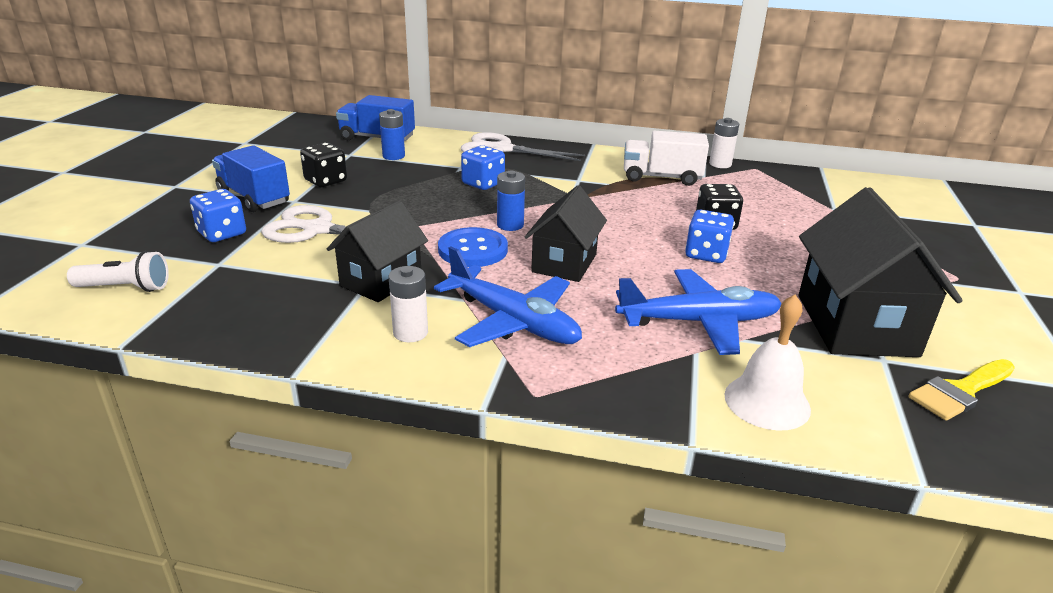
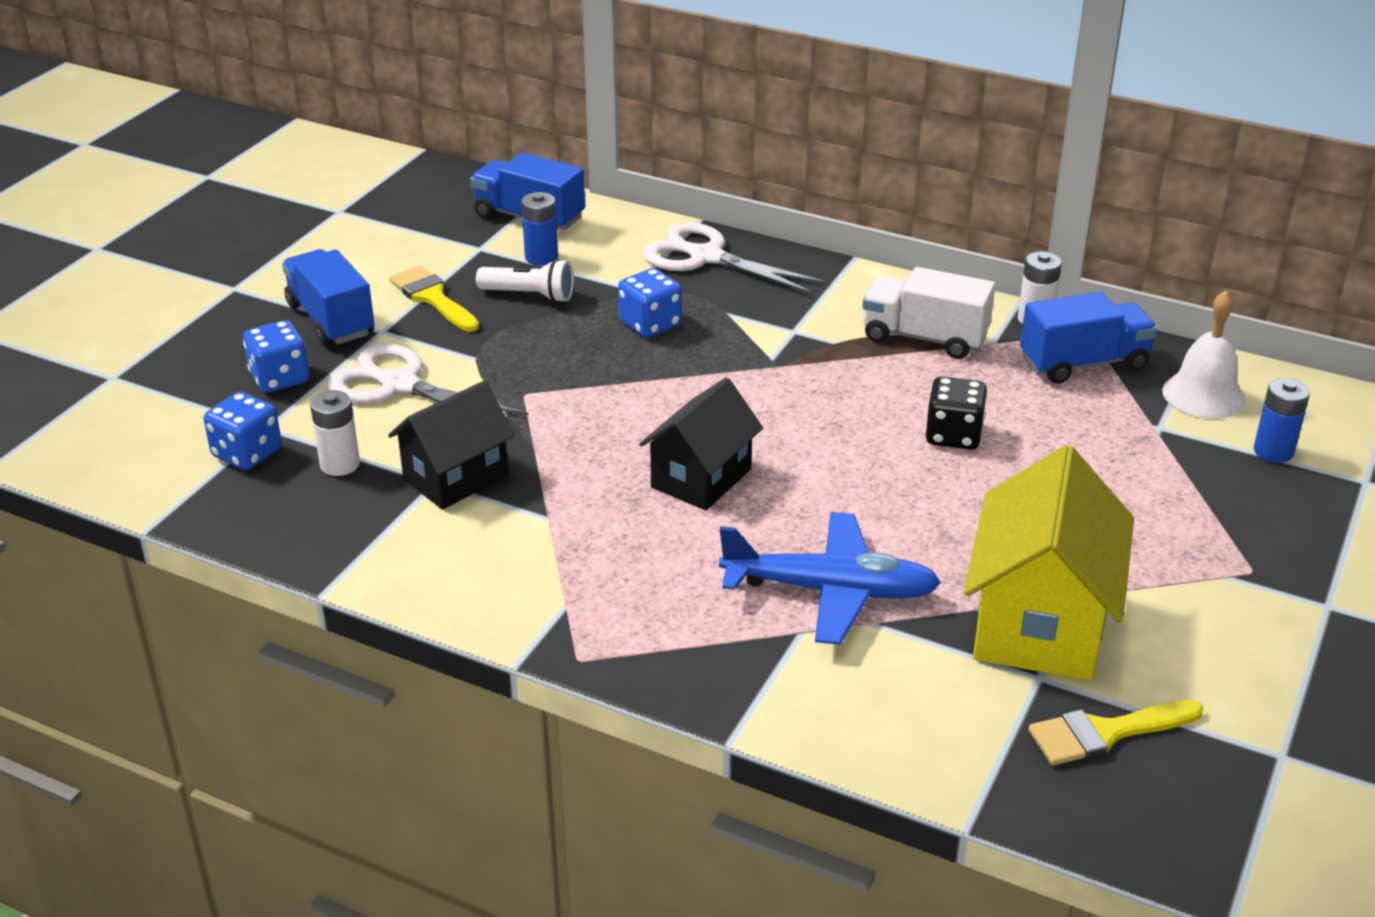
camera: 15 degrees right, 5 degrees up
white flashlight [67,251,169,292] -> white flashlight moved to [476,259,574,303]
black dice [300,143,347,187] -> yellow brush [389,266,479,332]
white battery [389,266,428,342] -> white battery moved to [310,390,360,476]
blue plane [434,247,582,347] -> none
blue button [438,227,508,267] -> none
blue battery [497,171,525,231] -> blue battery moved to [1254,378,1310,463]
blue dice [685,210,734,263] -> blue dice moved to [204,392,282,470]
white bell [724,295,811,431] -> white bell moved to [1162,290,1246,419]
black house [798,187,963,357] -> yellow house [964,445,1134,681]
none -> blue truck [1020,292,1158,384]

